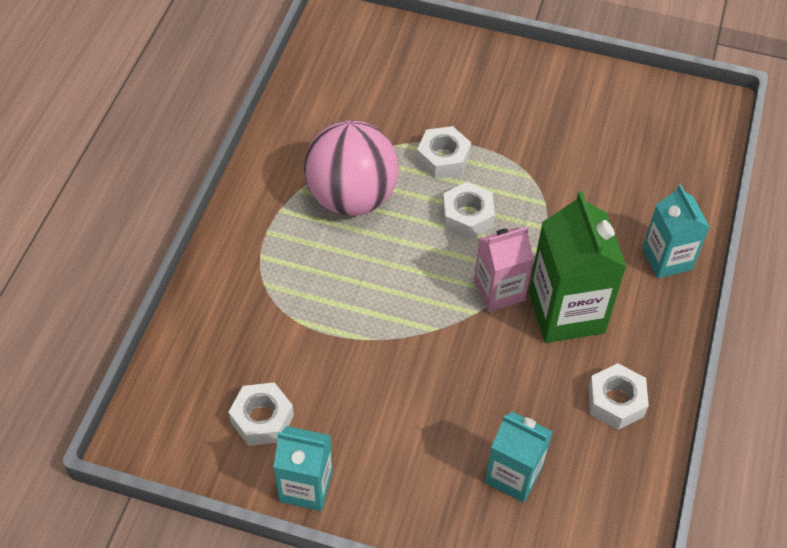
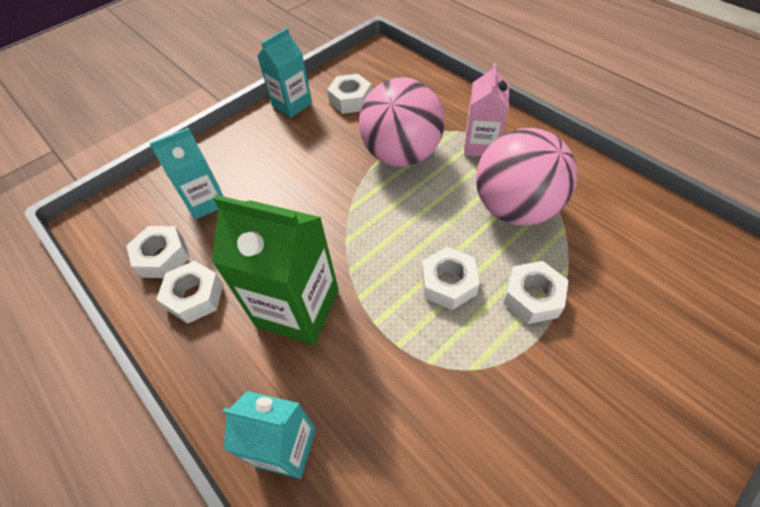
camera: 125 degrees right, 0 degrees up
pink carton [474,227,534,312] -> pink carton moved to [464,63,509,157]
none -> white nut [126,226,190,278]
none -> pink ball [359,77,444,167]

